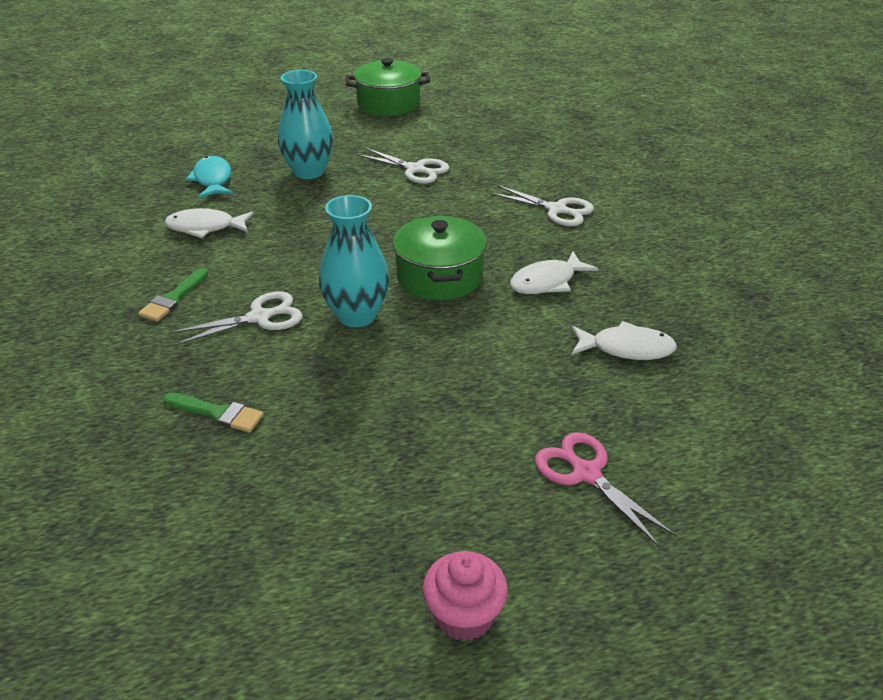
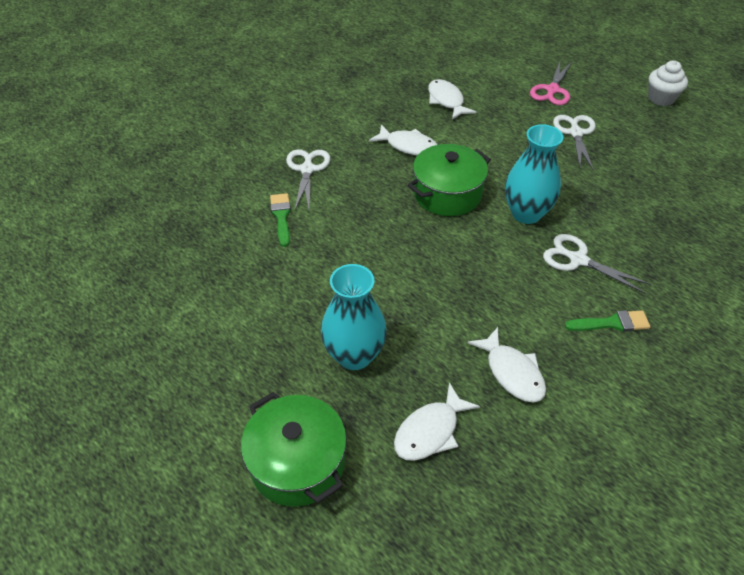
camera: 120 degrees left, 10 degrees up
green brush [164,393,264,433] -> green brush moved to [270,193,291,247]
turquoise fish [185,156,233,198] -> white fish [394,383,480,461]
green pot [346,58,430,116] -> green pot moved to [241,392,347,507]
white scissors [356,147,449,184] -> white scissors moved to [553,115,596,171]
pink cupcake [423,551,508,641] -> white cupcake [648,61,688,106]

